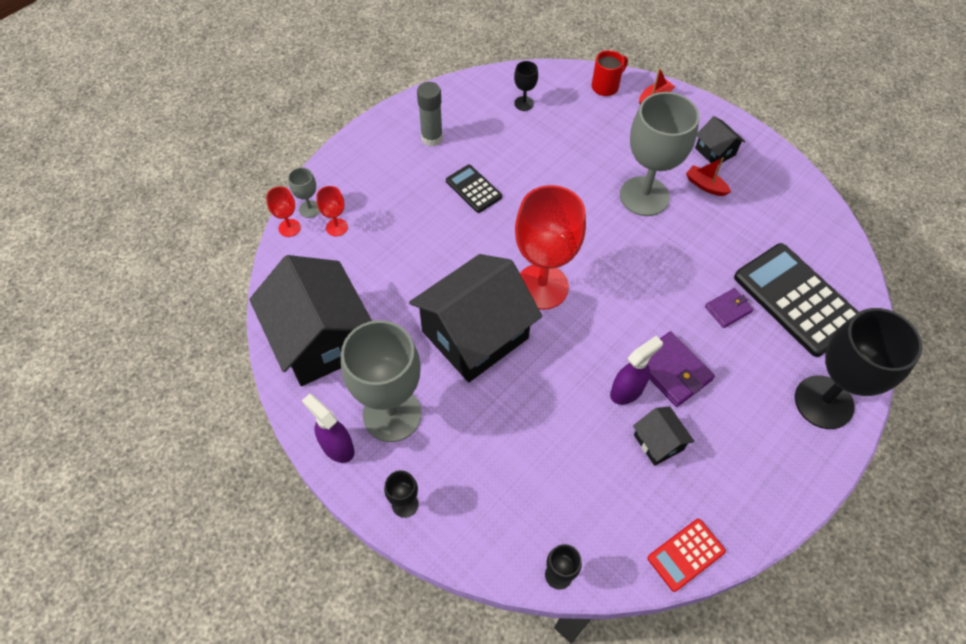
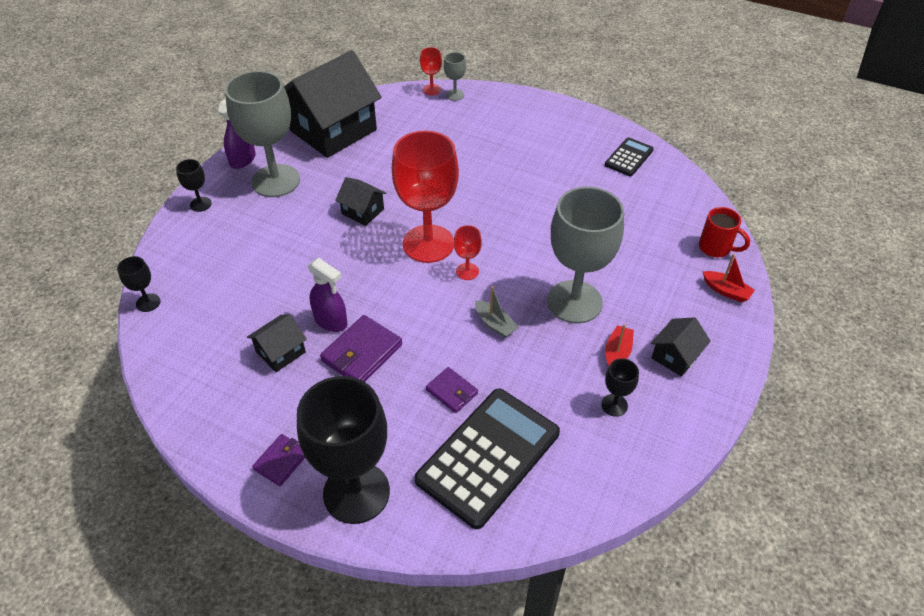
camera: 75 degrees right, 10 degrees down
red goblet [316,186,348,236] -> red goblet moved to [454,225,482,280]
black house [409,254,542,382] -> black house [335,177,386,226], size x0.44
grey glue stick [417,82,443,146] -> none
black calculator [446,165,502,213] -> black calculator moved to [605,137,654,176]
black goblet [514,61,538,111] -> black goblet moved to [601,358,639,417]
red calculator [648,519,726,592] -> none
none -> purple wallet [252,434,305,486]
none -> grey boat [475,286,519,338]

